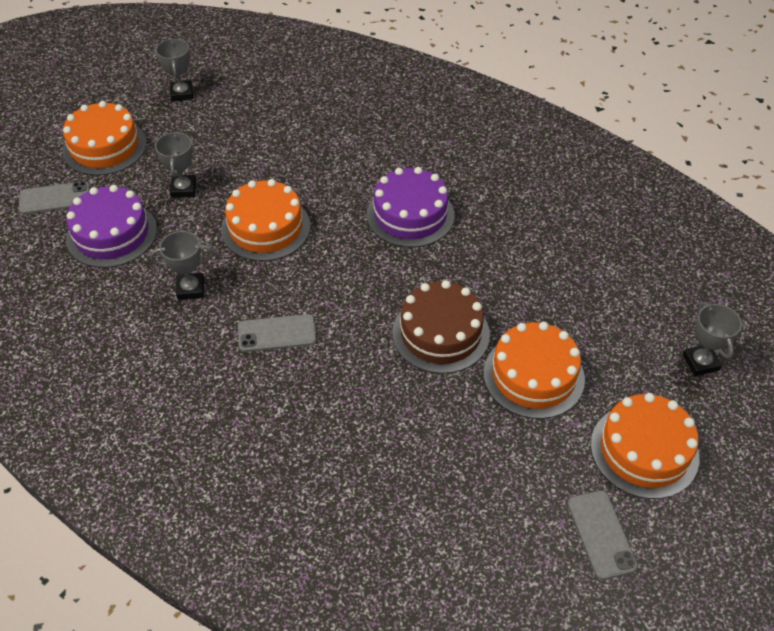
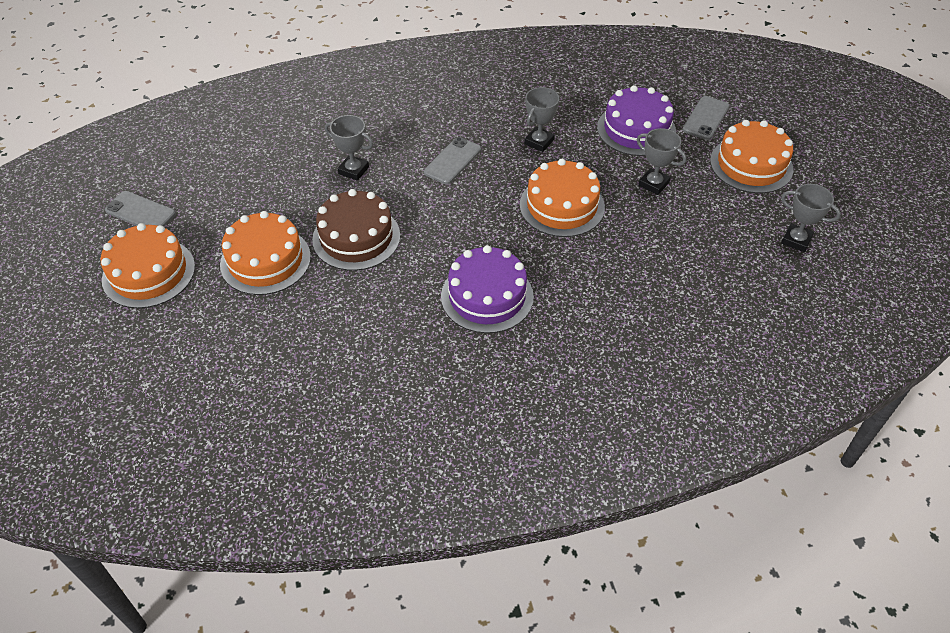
camera: 130 degrees right, 0 degrees up
grey trophy [683,302,742,376] -> grey trophy moved to [325,115,373,181]

